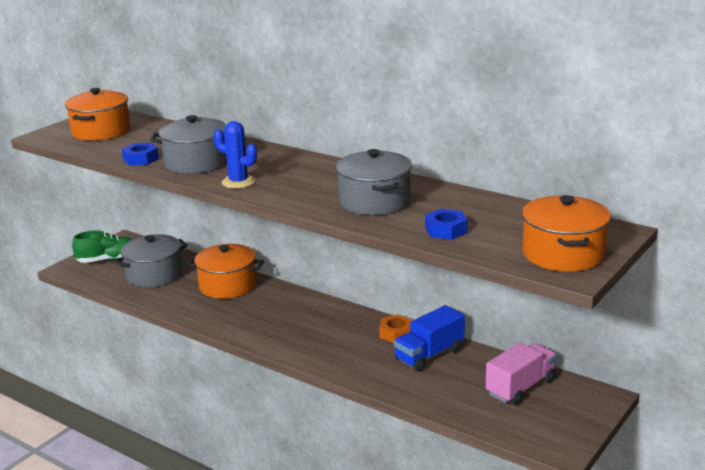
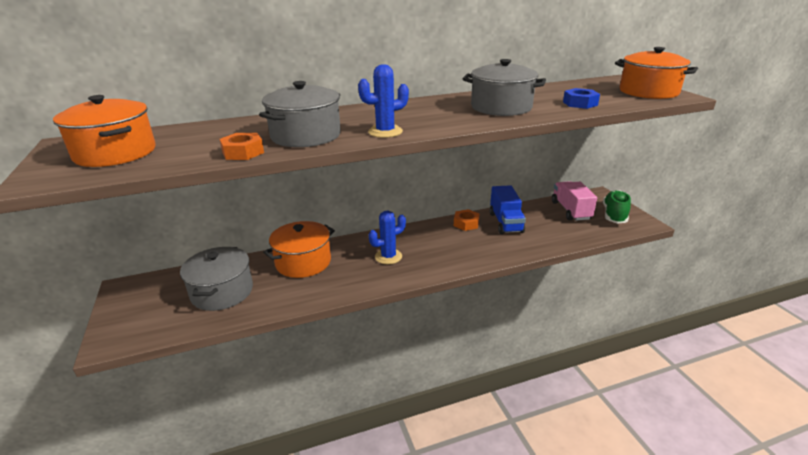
camera: 55 degrees left, 5 degrees up
green shoe [72,230,132,263] -> green shoe moved to [603,190,631,224]
blue nut [122,143,159,166] -> orange nut [219,133,264,160]
none -> blue cactus [369,211,406,264]

